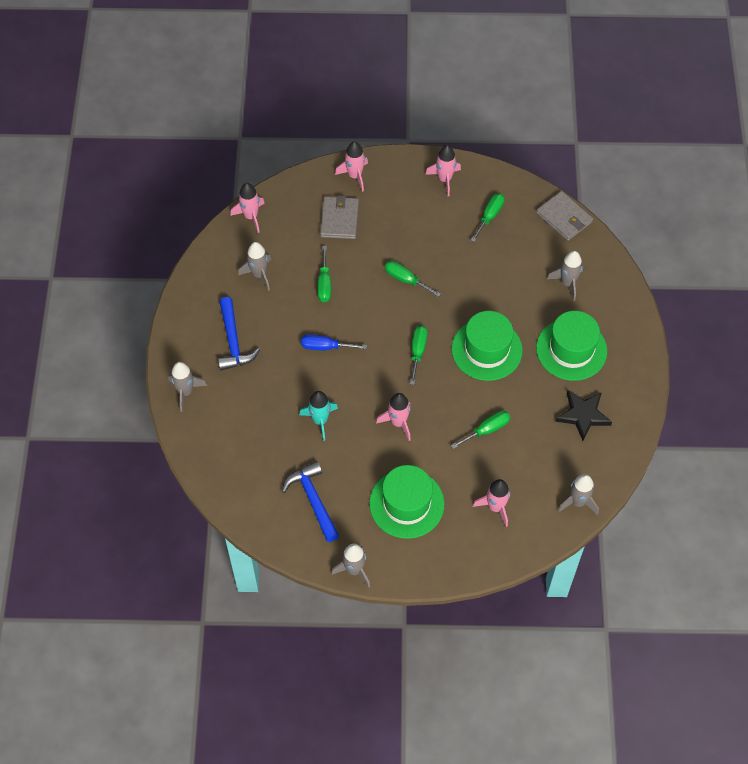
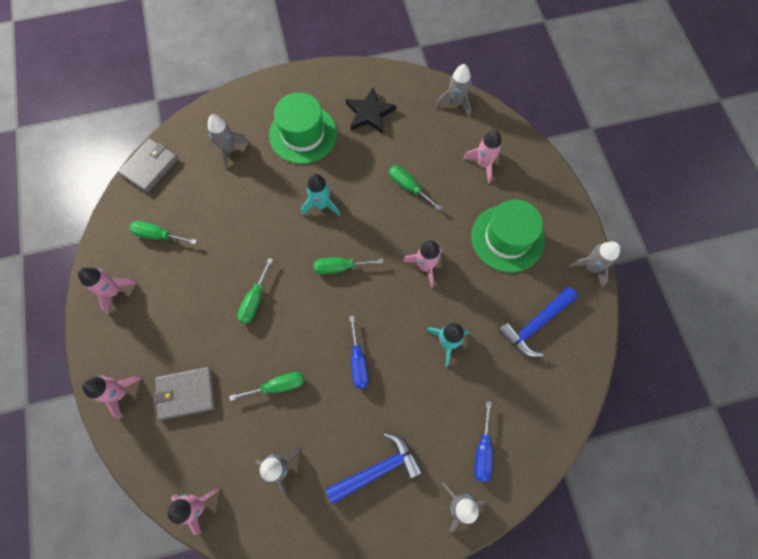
camera: 105 degrees left, 10 degrees up
green hat [451,311,523,381] -> turquoise rocket [301,174,340,216]
none -> blue screwdriver [474,401,493,482]

